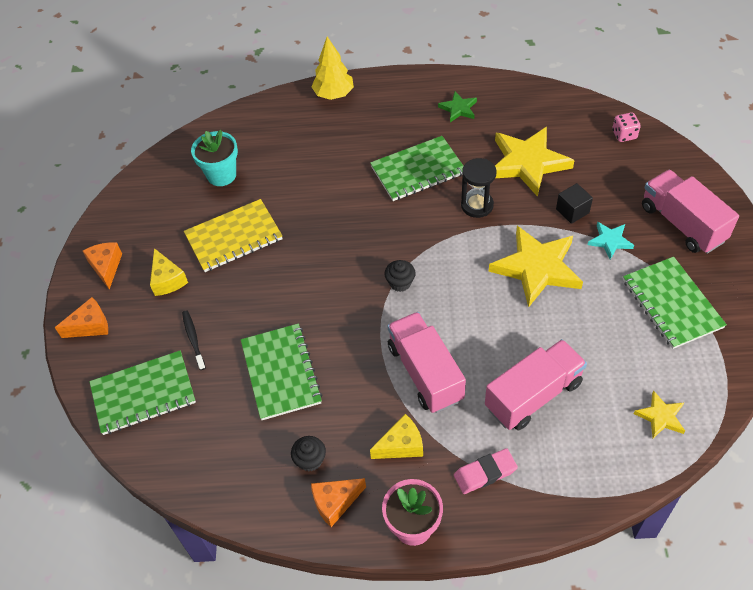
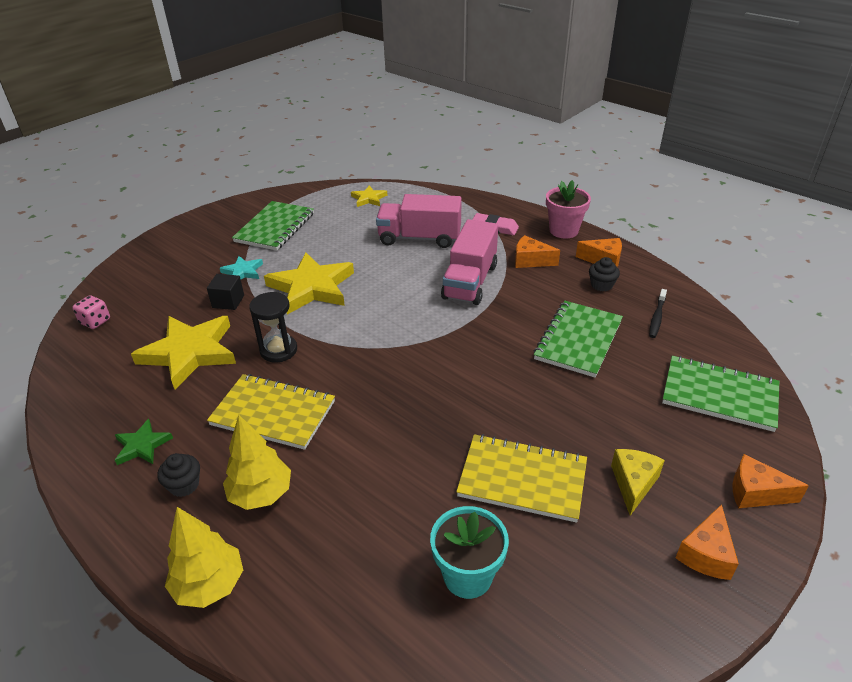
camera: 140 degrees left, 15 degrees down
black toothbrush [182,311,206,370] -> black toothbrush moved to [649,289,667,338]
green notebook [370,136,464,201] -> yellow notebook [207,374,335,450]
yellow cheese [370,414,423,459] -> orange cheese [515,235,560,268]
black cupcake [385,260,416,292] -> black cupcake moved to [158,453,200,497]
pink truck [642,170,739,254] -> none
none -> yellow tree [223,415,291,510]

